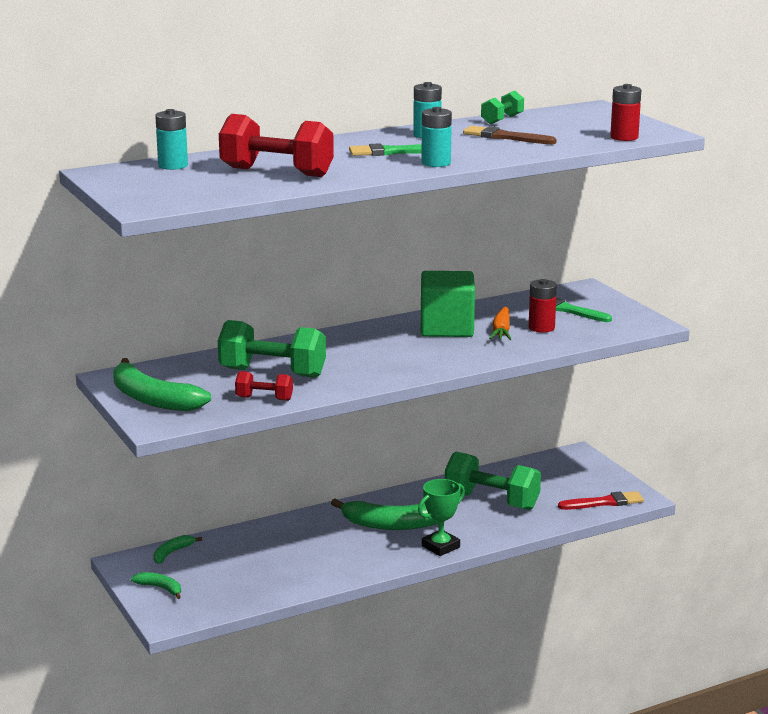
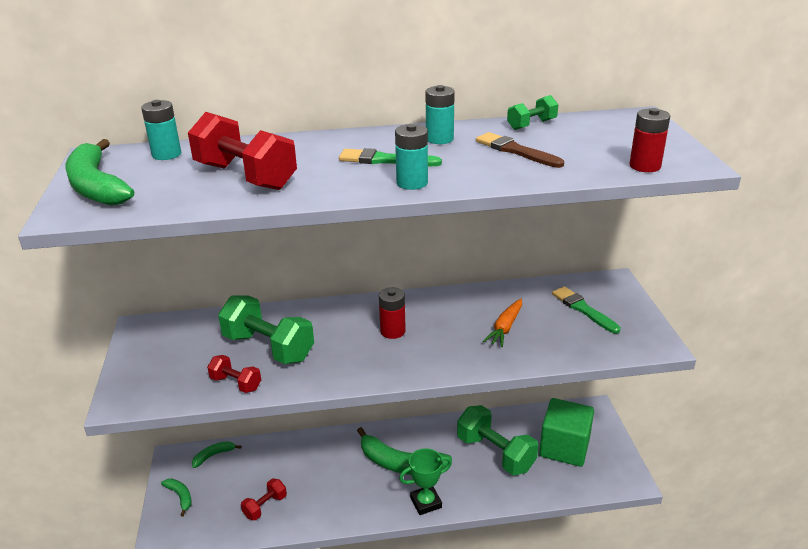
camera: 20 degrees right, 10 degrees up
green banana [113,358,211,411] -> green banana moved to [65,139,134,206]
green cube [421,271,475,337] -> green cube moved to [539,398,594,467]
red battery [528,279,557,333] -> red battery moved to [379,287,406,339]
red brush [558,491,644,510] -> none
none -> red dumbbell [241,478,287,520]

